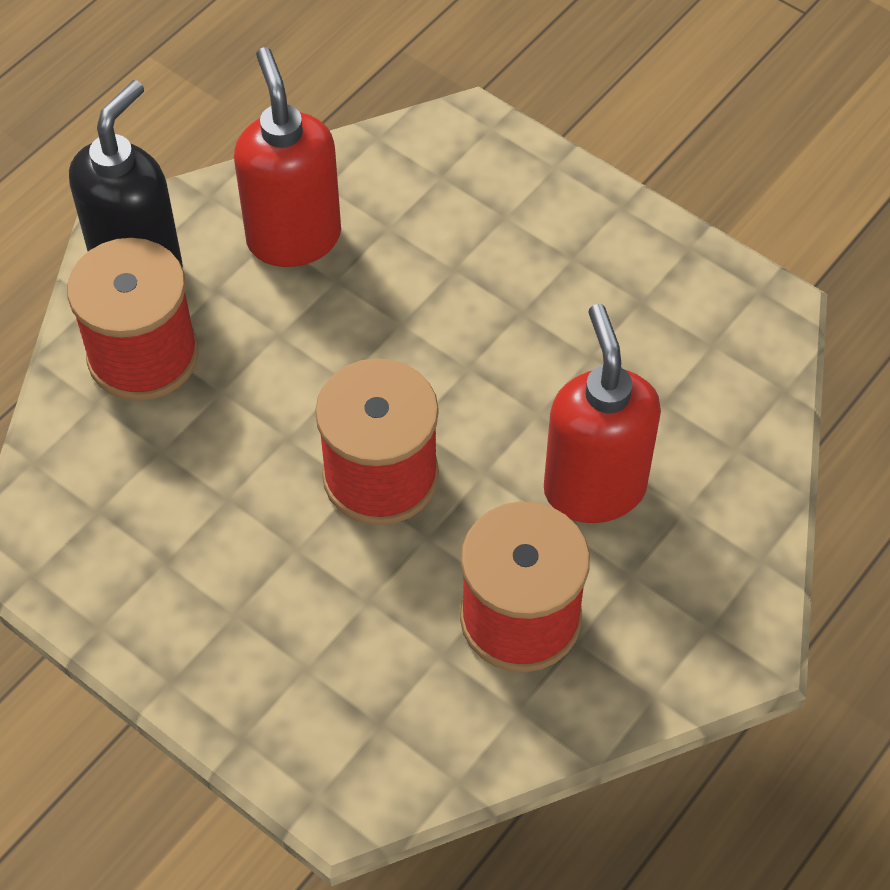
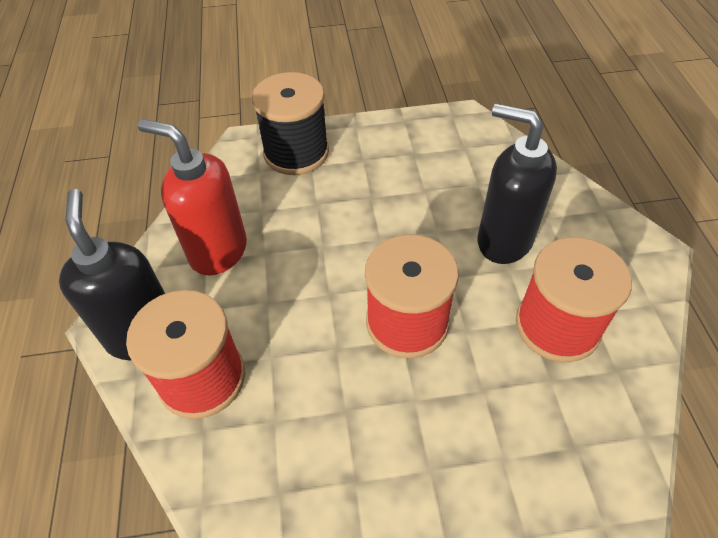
camera: 45 degrees left, 5 degrees down
red soap dispenser [544,304,661,523] -> black soap dispenser [477,104,557,264]
none -> black spool [252,72,329,175]

